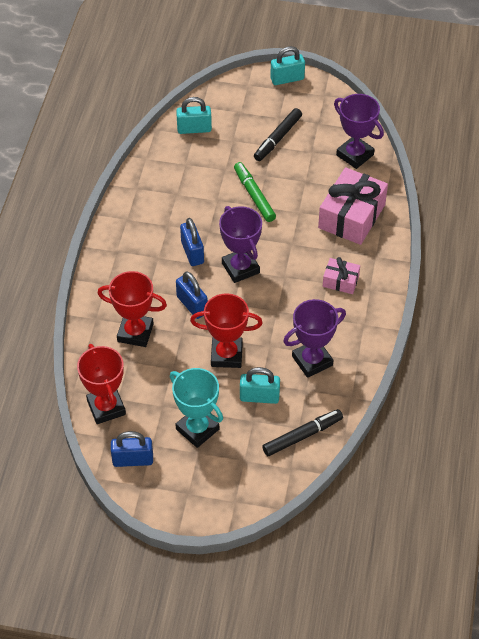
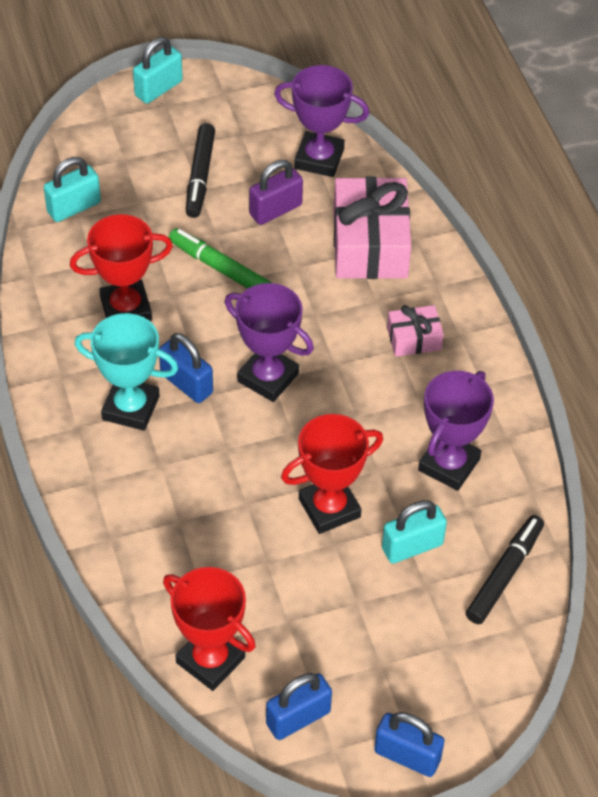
camera: 30 degrees left, 0 degrees up
red trophy [97,271,167,347] -> red trophy moved to [70,214,173,321]
turquoise trophy [170,368,223,448] -> turquoise trophy moved to [75,313,178,431]
blue padlock [176,271,208,319] -> blue padlock moved to [374,712,445,777]
none -> purple padlock [249,160,303,225]

